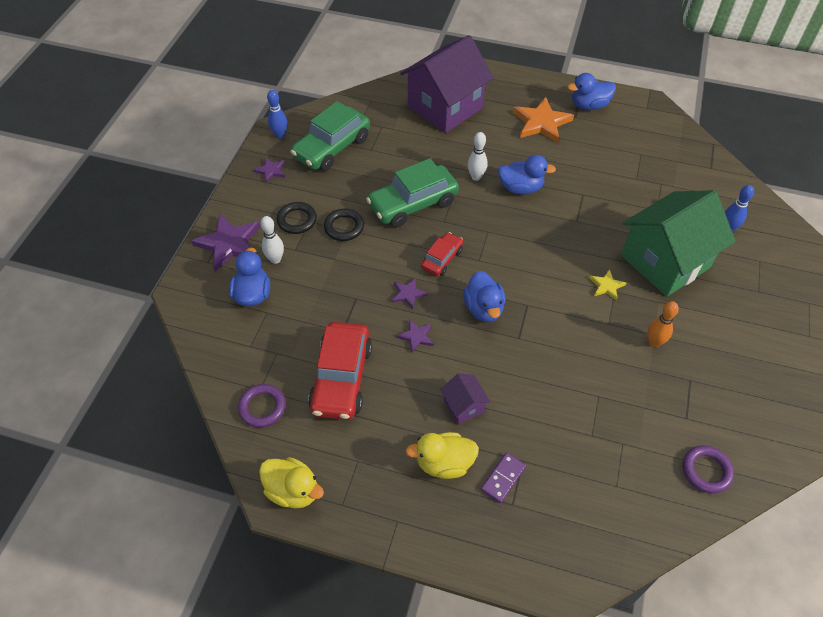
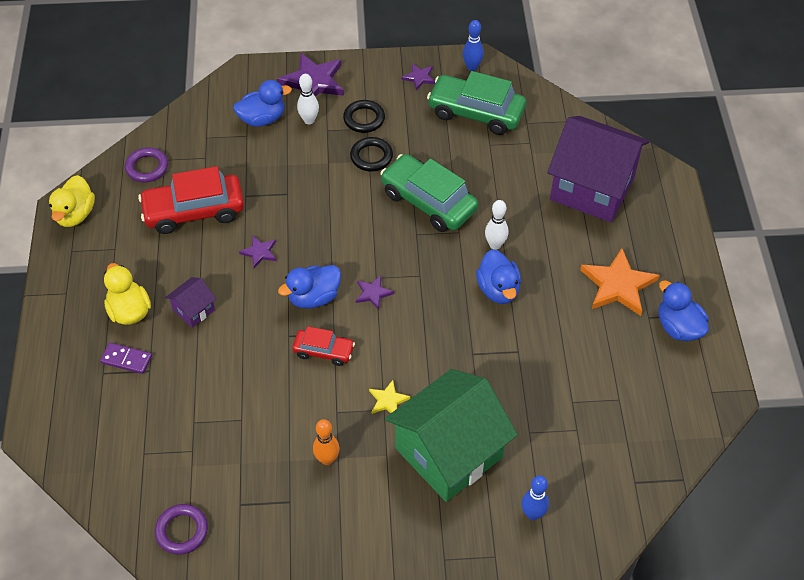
camera: 70 degrees right, 0 degrees up
purple star [392,278,428,309] -> purple star moved to [356,275,394,310]
red car [421,232,463,276] -> red car moved to [293,326,355,366]
green house [621,190,736,297] -> green house turned 75 degrees counterclockwise [385,369,518,502]

